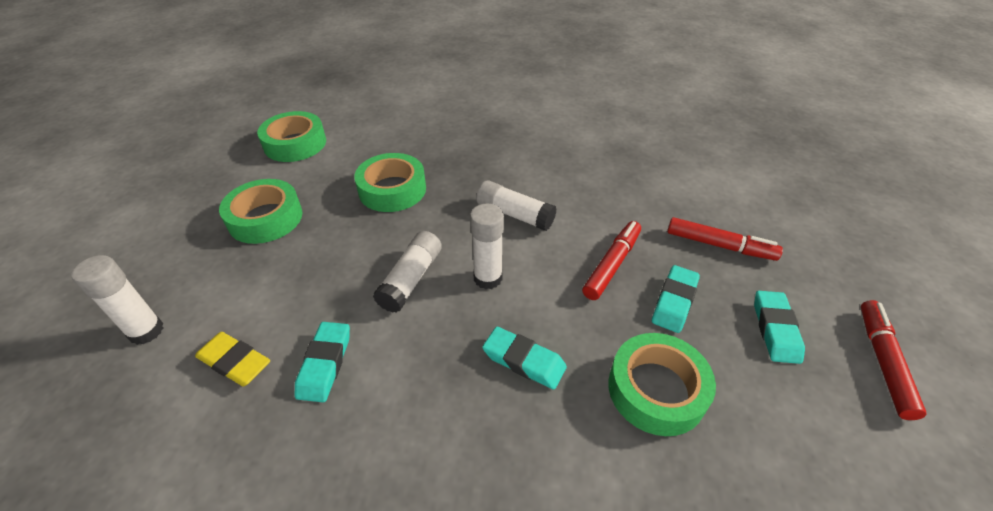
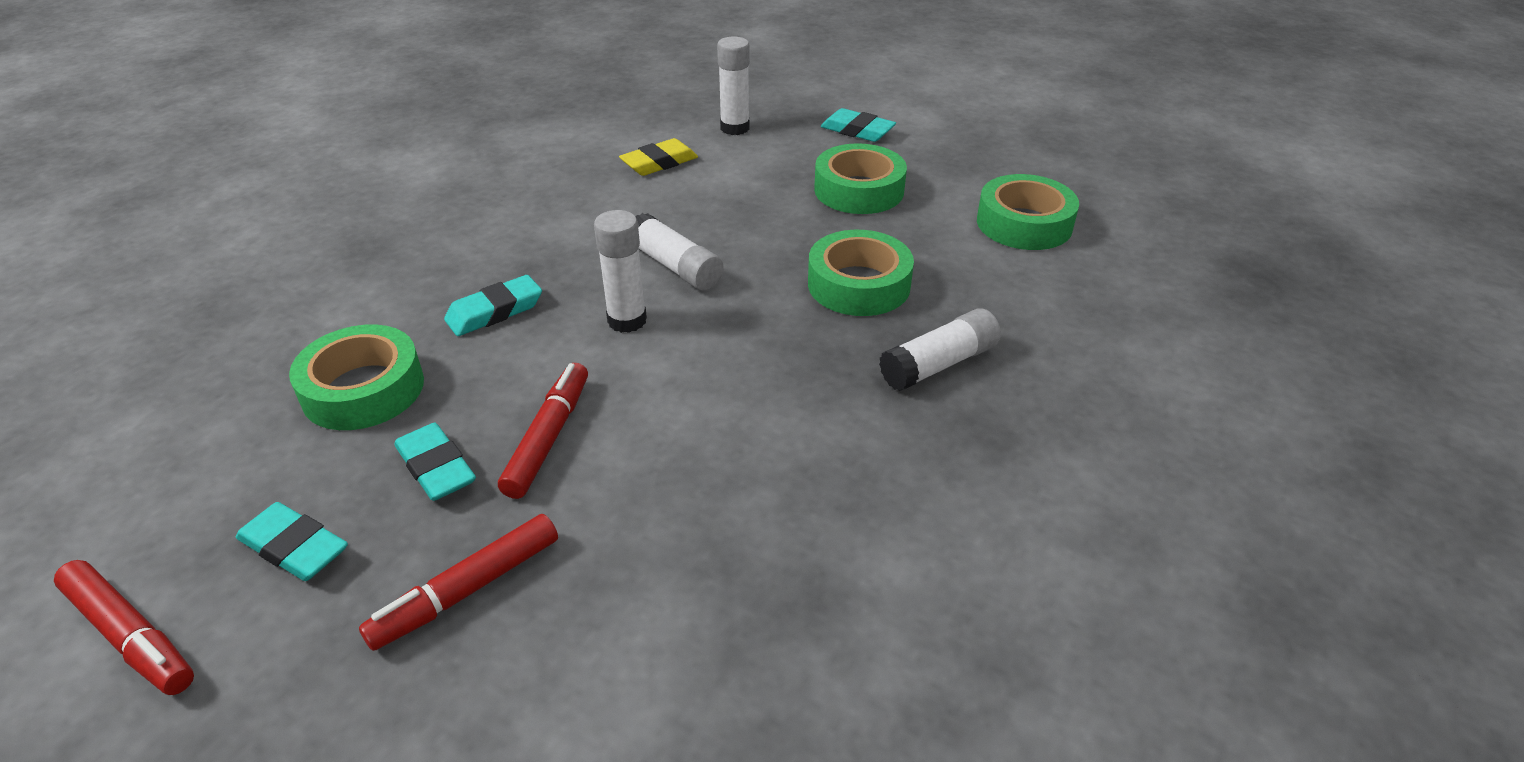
camera: 115 degrees right, 5 degrees down
turquoise eraser [295,322,350,402] -> turquoise eraser moved to [821,108,896,142]
white glue stick [476,180,556,231] -> white glue stick moved to [879,308,1001,391]
red marker [582,221,641,300] -> red marker turned 135 degrees counterclockwise [498,363,588,499]

